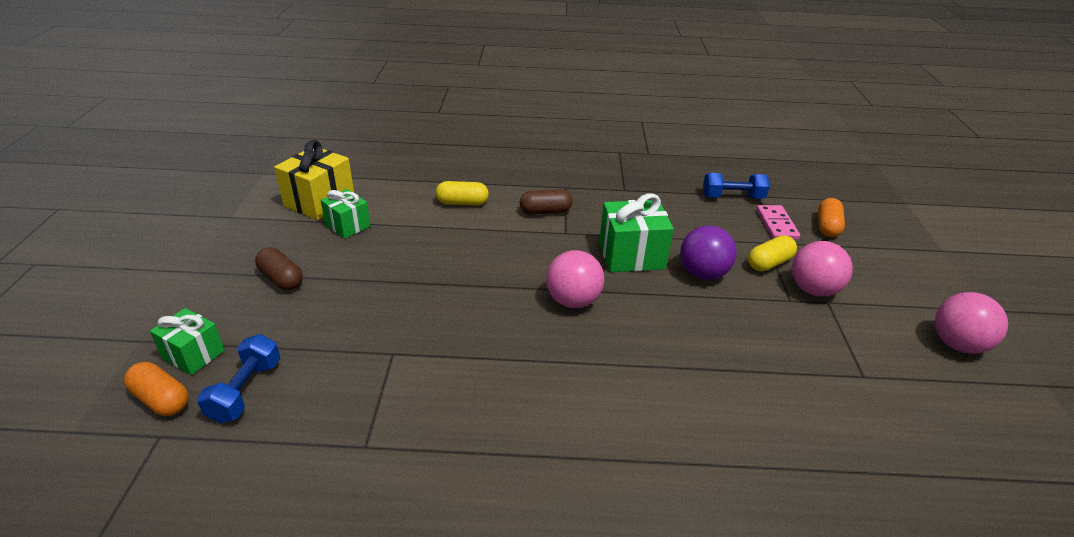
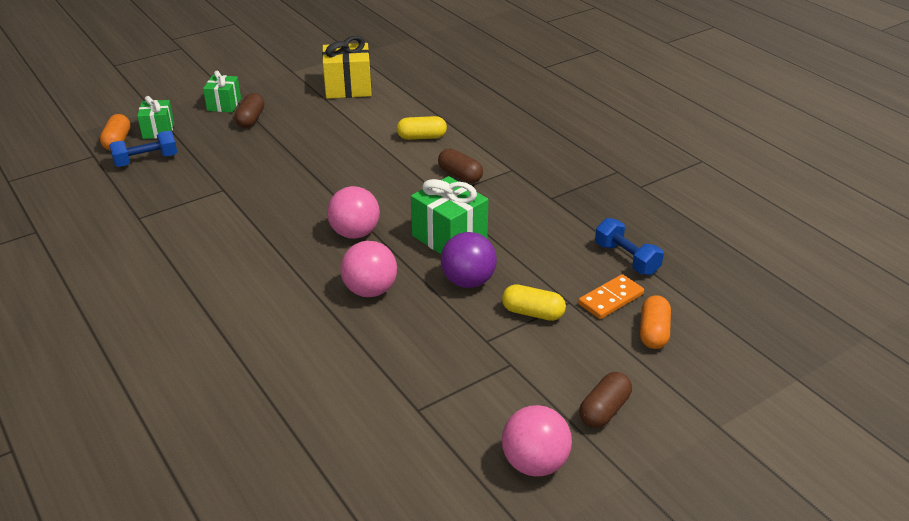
camera: 55 degrees right, 0 degrees up
green gift [321,189,371,239] -> green gift moved to [203,70,241,112]
yellow capsule [436,181,489,206] -> yellow capsule turned 60 degrees counterclockwise [397,116,447,140]
pink domino [756,205,800,240] -> orange domino [578,274,644,319]
pink ball [792,241,853,297] -> pink ball moved to [340,241,397,297]
orange capsule [818,198,845,237] -> orange capsule turned 60 degrees counterclockwise [640,295,671,349]
none -> brown capsule [579,372,632,428]

